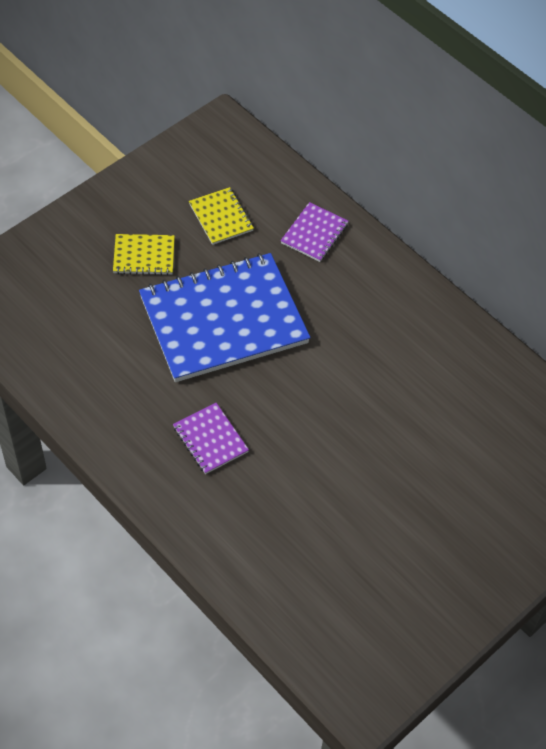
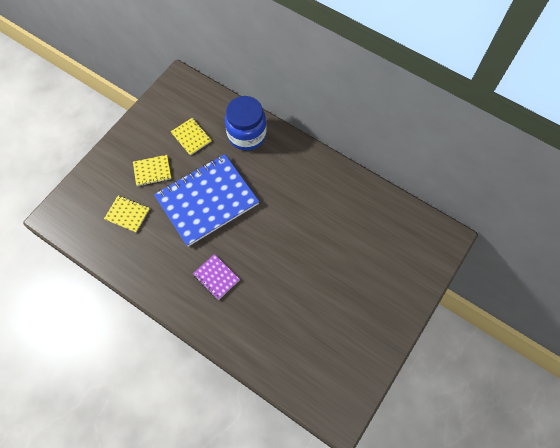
camera: 10 degrees left, 10 degrees up
purple notebook [281,202,348,262] -> blue jar [225,96,267,151]
none -> yellow notebook [104,195,149,232]

